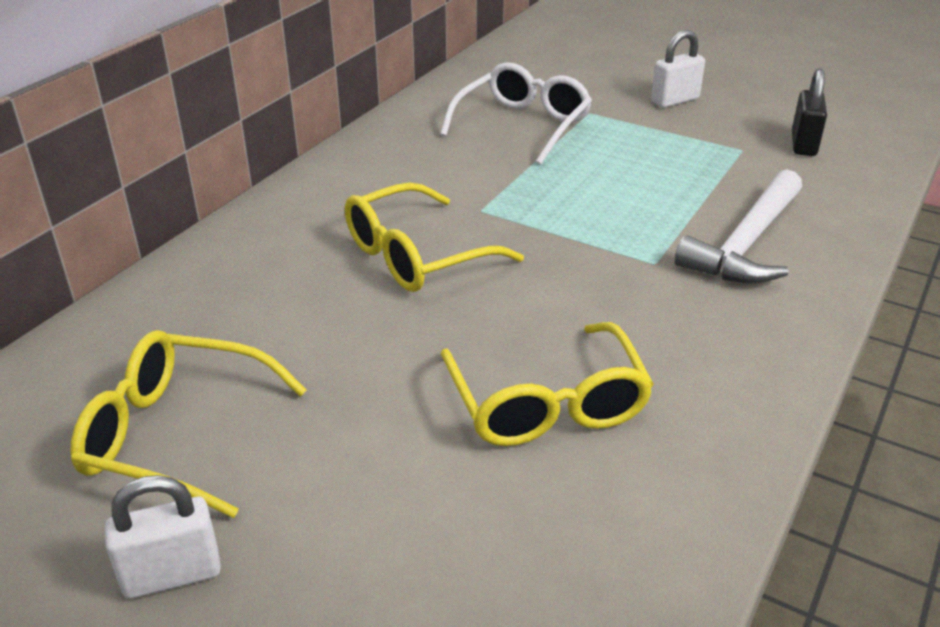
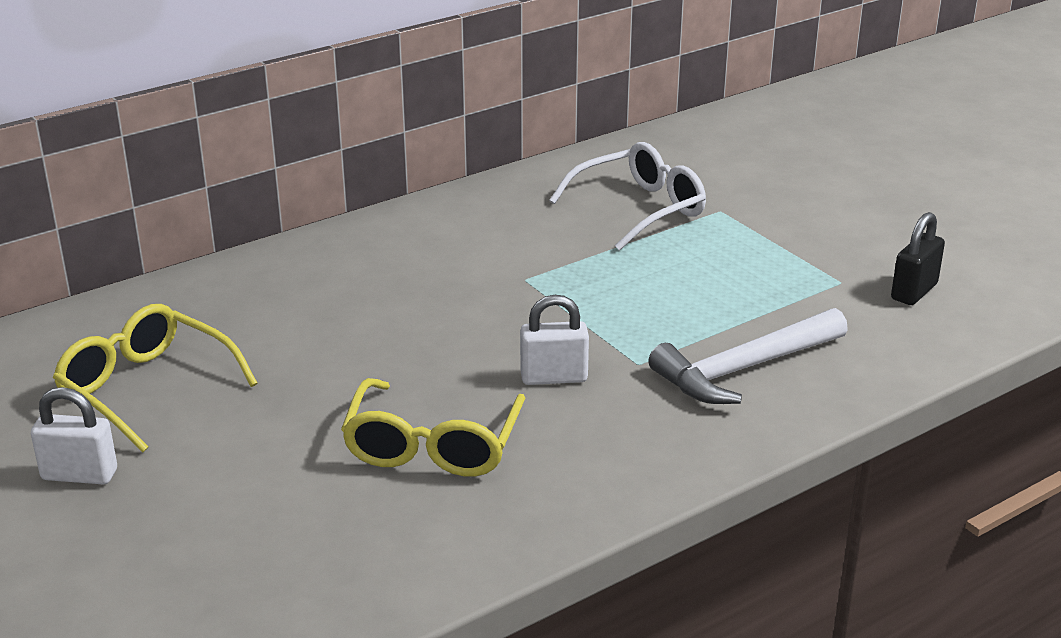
camera: 25 degrees right, 5 degrees down
yellow glasses [345,182,524,292] -> none
white padlock [651,30,705,108] -> white padlock moved to [520,295,589,385]

